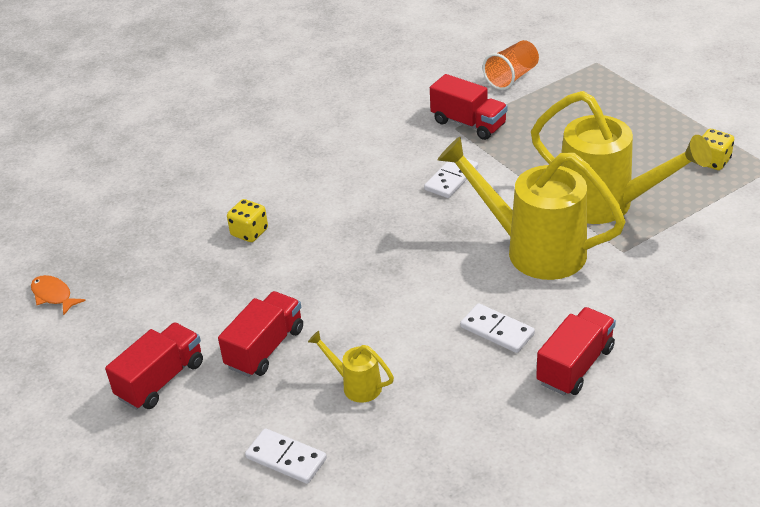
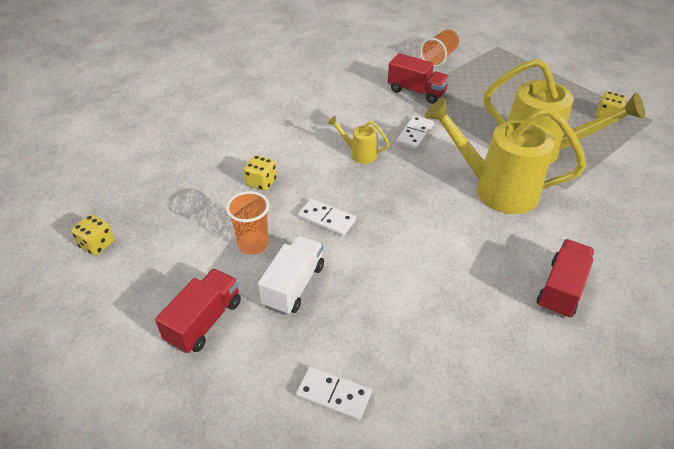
camera: 10 degrees left, 5 degrees up
orange fish [31,275,86,315] -> yellow dice [71,214,114,256]
red truck [218,291,303,377] -> white truck [258,236,324,315]
yellow watering can [308,331,394,403] -> yellow watering can moved to [328,116,389,164]
white domino [460,303,535,353] -> white domino moved to [298,199,356,236]
none -> orange cup [226,191,269,255]

